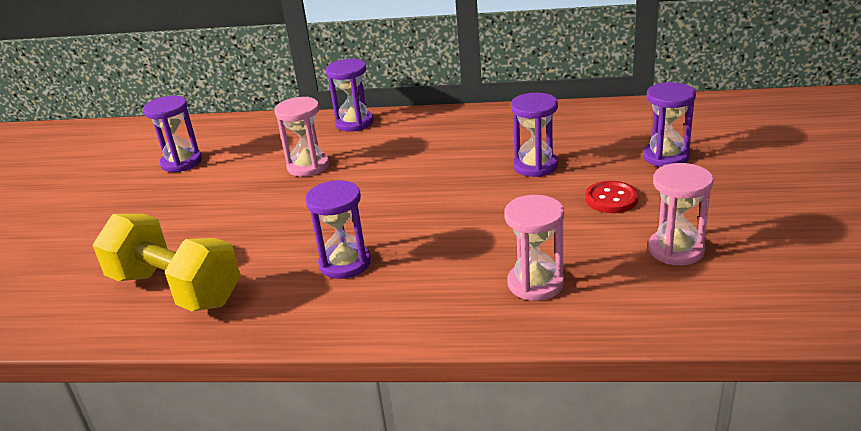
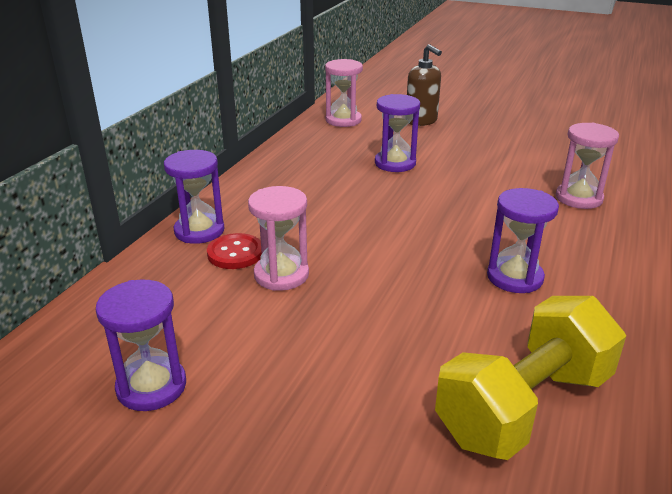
camera: 75 degrees left, 0 degrees up
red button [585,181,638,213] -> red button moved to [207,233,262,269]
purple hourglass [643,82,696,167] -> brown soap dispenser [407,44,442,126]
pink hourglass [648,163,713,265] -> pink hourglass moved to [325,59,363,127]

